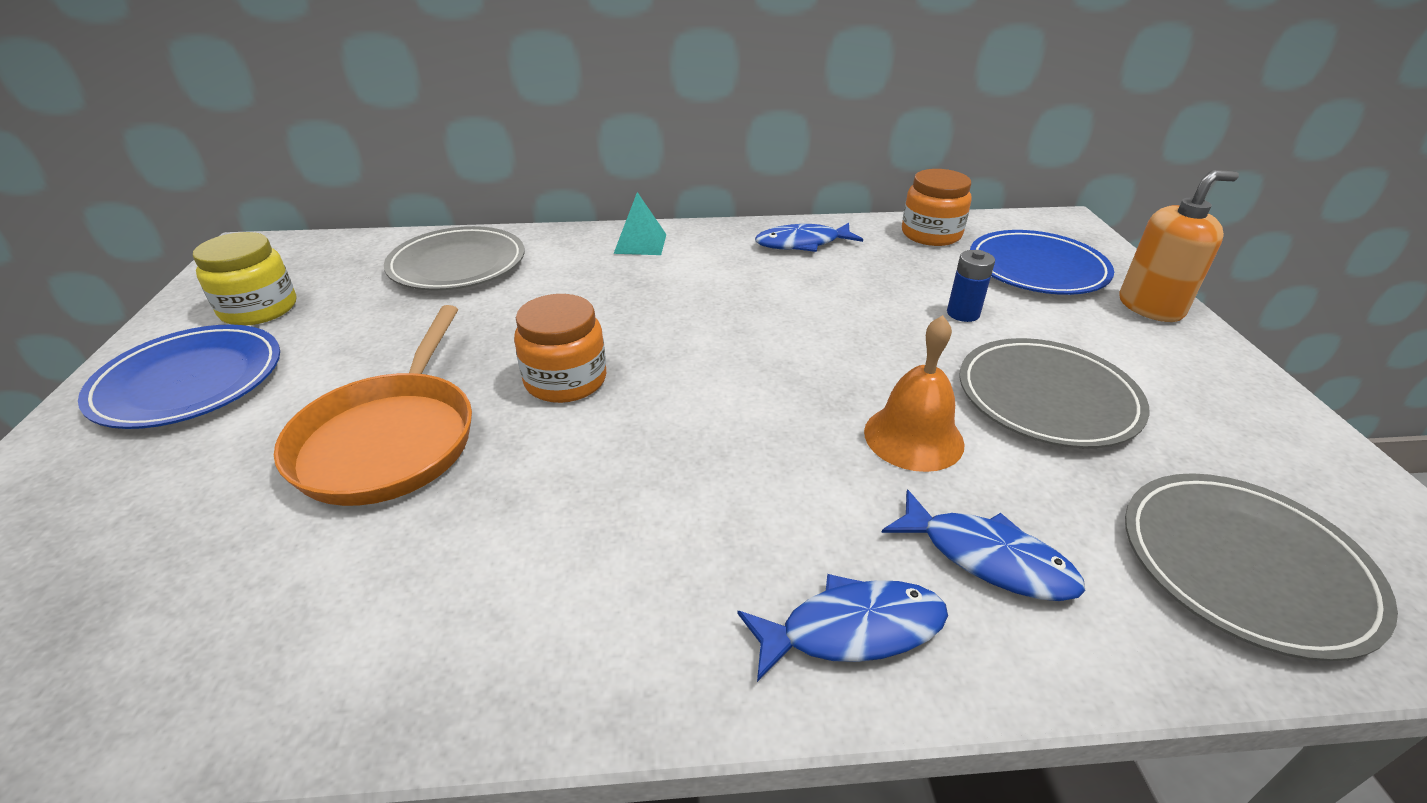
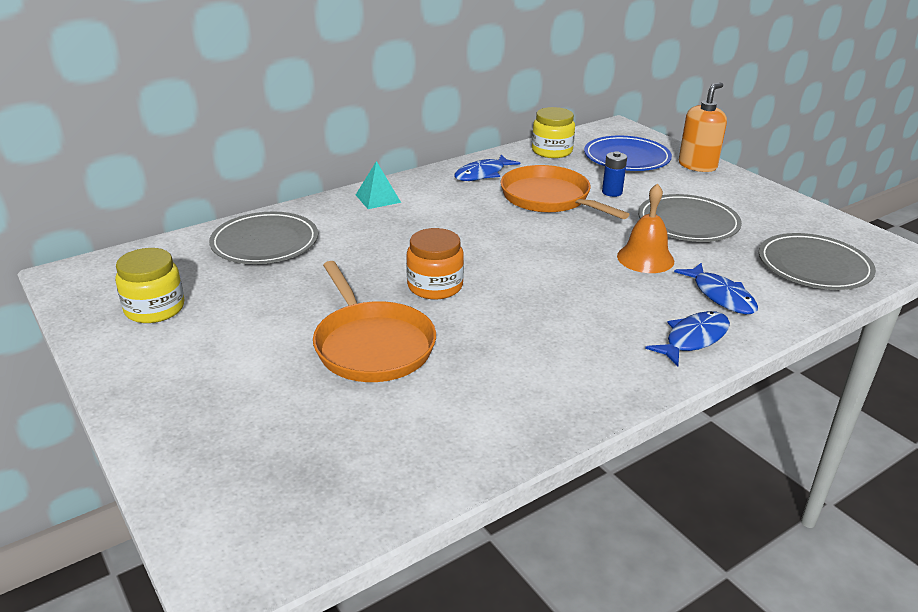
camera: 30 degrees left, 5 degrees down
blue plate [78,324,280,429] -> none
blue fish [881,489,1086,601] -> blue fish turned 60 degrees clockwise [674,263,758,314]
orange jar [902,169,972,246] -> yellow jar [532,107,575,158]
none -> orange pan [501,165,630,219]

